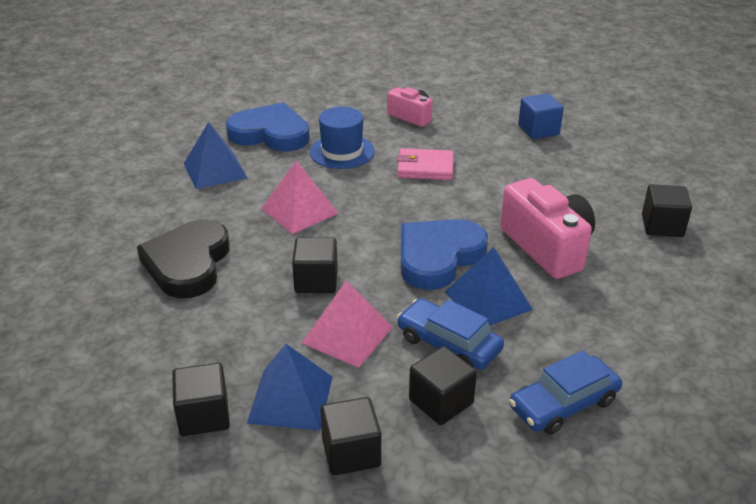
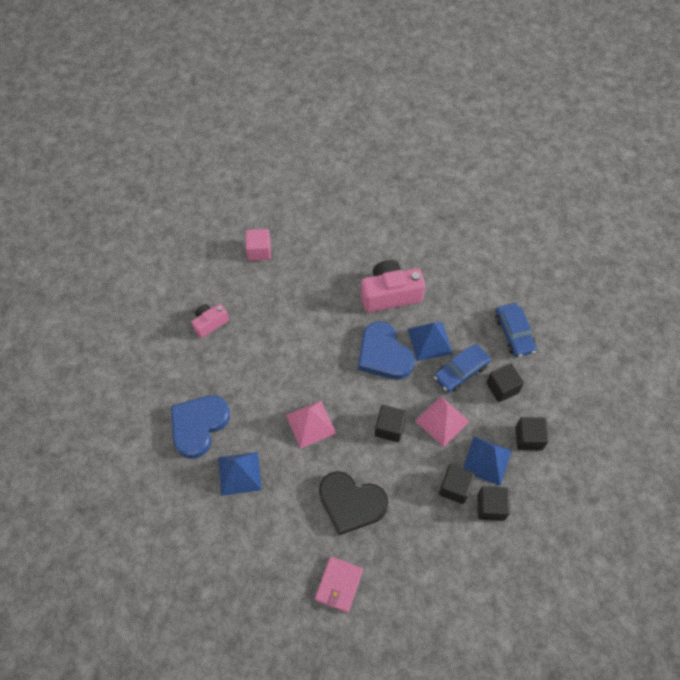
camera: 75 degrees left, 25 degrees up
blue hat [310,107,375,169] -> none
pink wallet [397,148,454,180] -> pink wallet moved to [315,556,363,613]
blue cube [518,93,564,139] -> pink cube [246,229,271,261]
black cube [642,184,692,237] -> black cube moved to [439,464,475,504]

